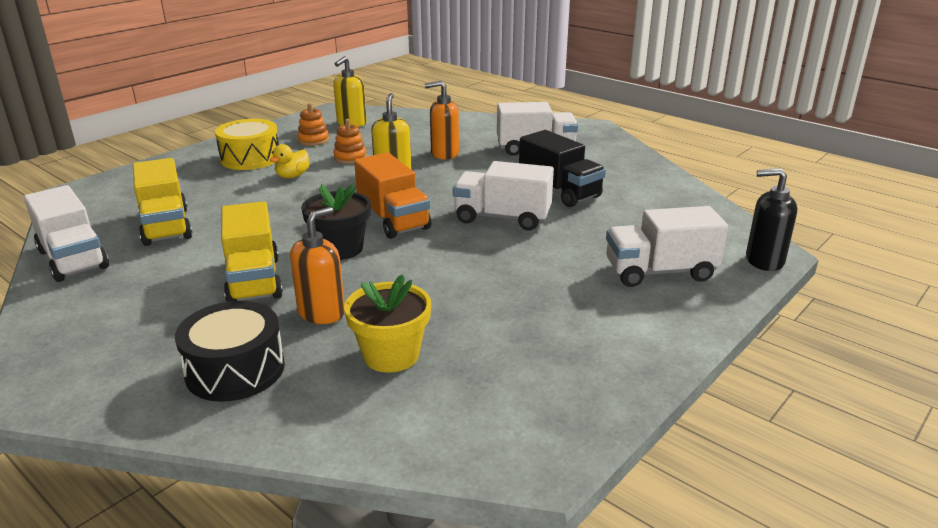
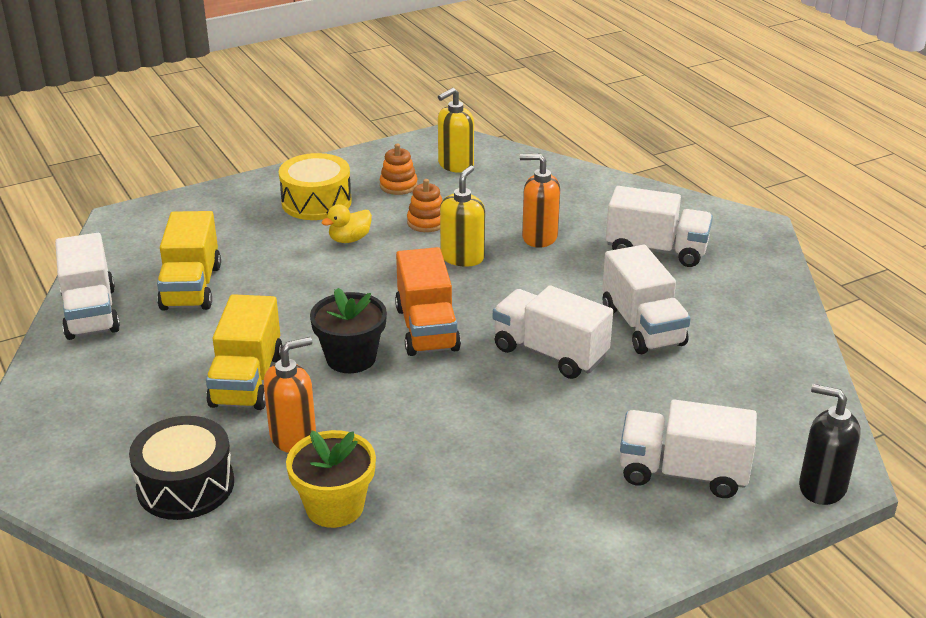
camera: 20 degrees right, 5 degrees up
black truck [519,130,606,207] -> white truck [602,245,691,354]

